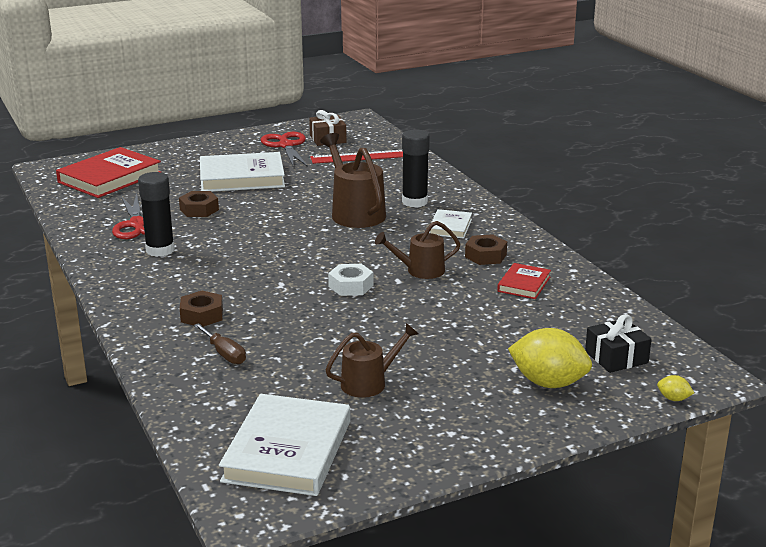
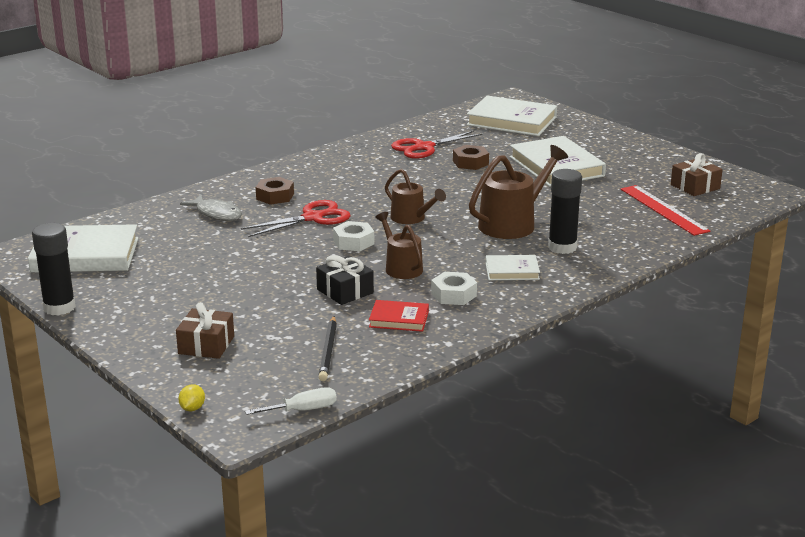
camera: 75 degrees right, 0 degrees up
red book [56,147,162,198] -> white book [467,95,557,136]
black glue stick [138,172,175,257] -> black glue stick moved to [32,223,76,316]
brown screwdriver [194,323,246,364] -> grey fish [180,195,242,221]
red scissors [261,132,308,167] -> red scissors moved to [241,200,351,237]
brown watering can [325,323,418,398] -> brown watering can moved to [385,169,446,224]
brown nut [465,234,507,265] -> white nut [431,272,477,305]
yellow lemon [508,328,592,388] -> brown gift [176,302,234,359]
black gift [585,314,652,373] -> black gift moved to [316,255,374,305]
none -> white screwdriver [245,387,337,415]
none -> black pencil [319,316,337,381]

